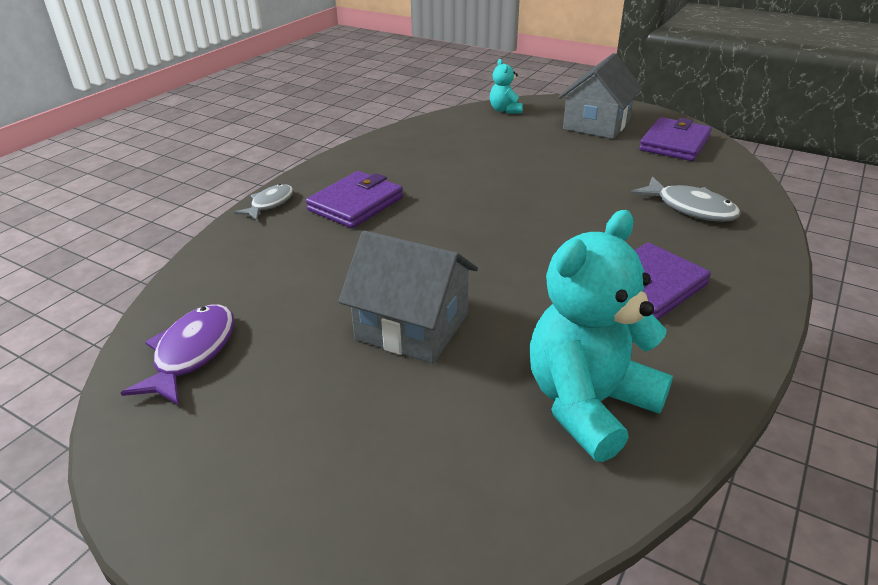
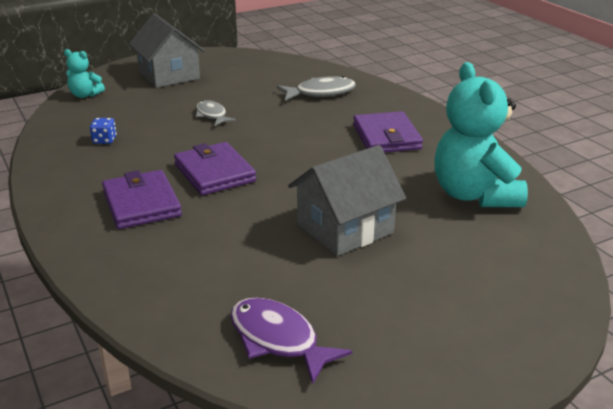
camera: 60 degrees left, 5 degrees down
grey fish [234,184,294,220] -> grey fish moved to [196,100,236,126]
purple wallet [639,117,712,161] -> purple wallet moved to [174,142,256,195]
none -> blue dice [90,118,117,144]

